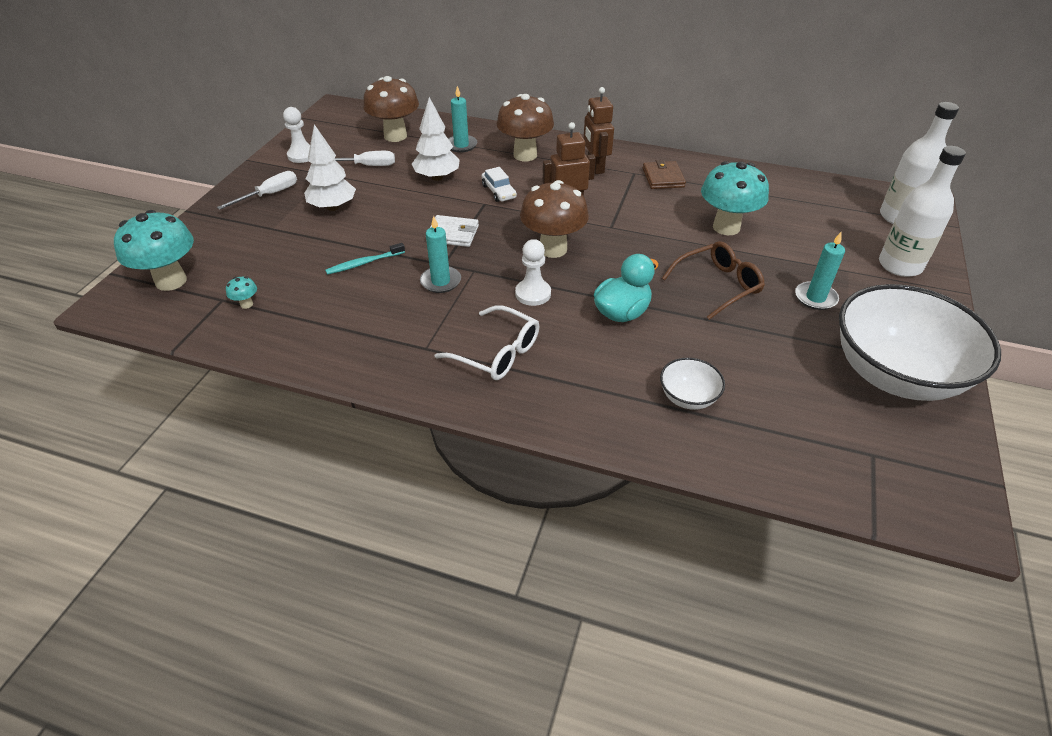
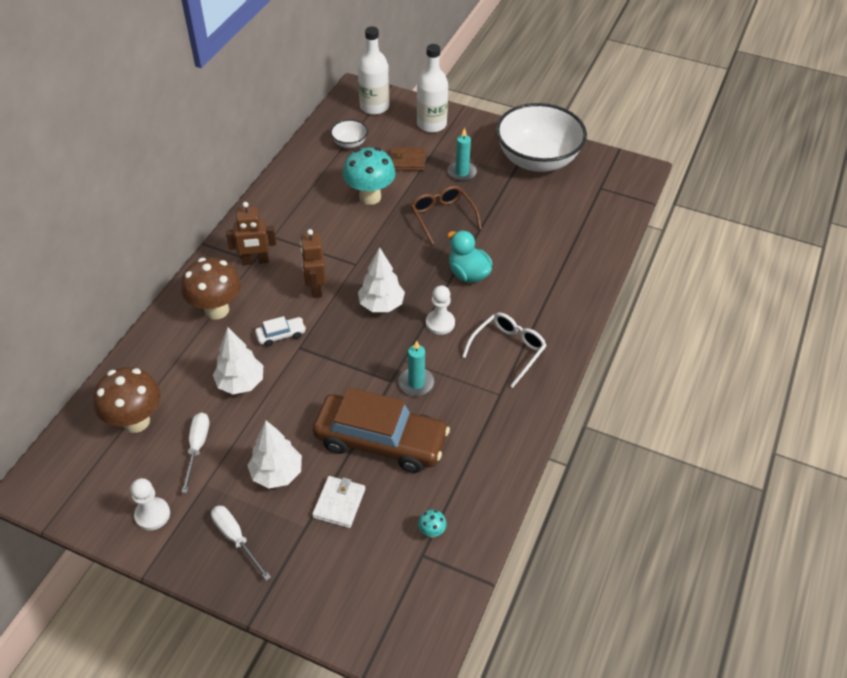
camera: 85 degrees left, 5 degrees up
turquoise mushroom [114,210,194,291] -> none
turquoise toothbrush [325,243,405,275] -> brown car [313,387,450,473]
white wallet [430,215,479,247] -> white wallet moved to [312,476,365,528]
turquoise candle [448,86,477,152] -> none
brown mushroom [520,180,589,258] -> white tree [358,247,405,312]
brown wallet [643,160,686,189] -> brown wallet moved to [389,147,425,171]
white bowl [660,358,725,410] -> white bowl moved to [330,120,368,148]

